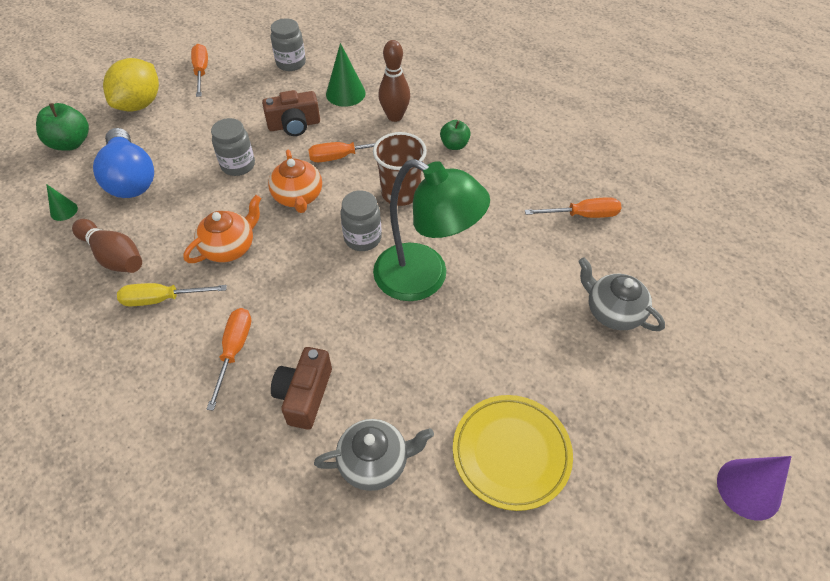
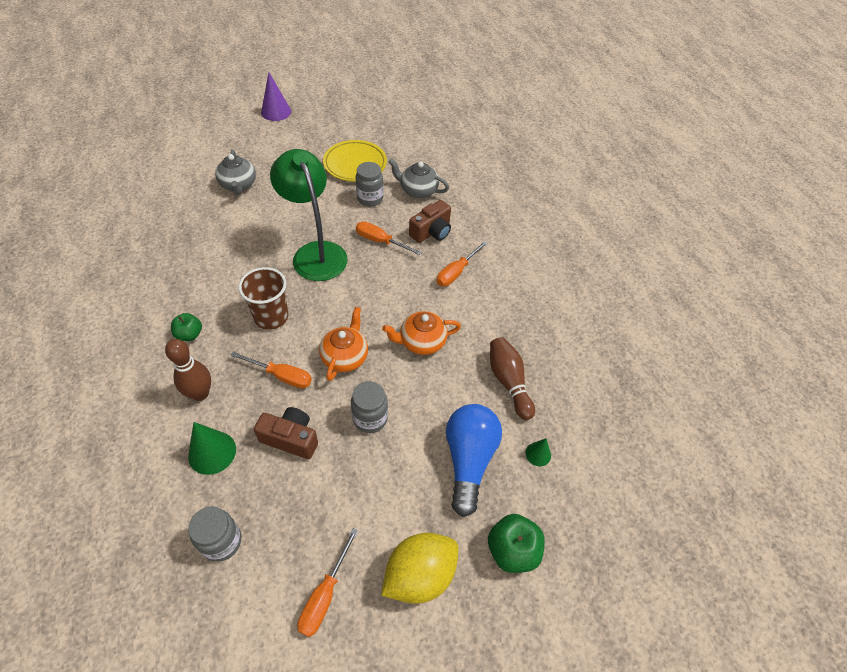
camera: 150 degrees left, 0 degrees up
yellow screwdriver [117,283,227,306] -> none
grey jar [340,190,382,251] -> grey jar moved to [356,162,384,207]
orange screwdriver [525,197,621,218] -> orange screwdriver moved to [356,221,422,255]

